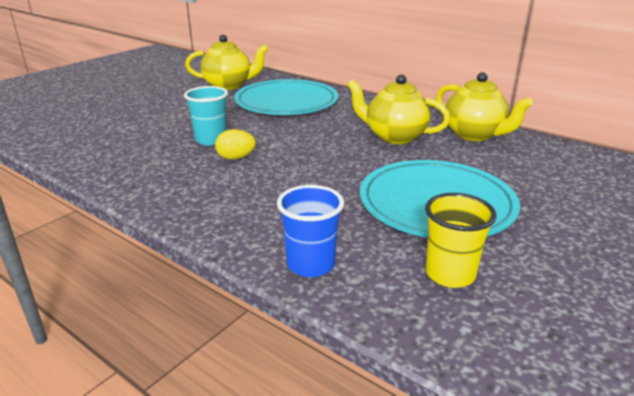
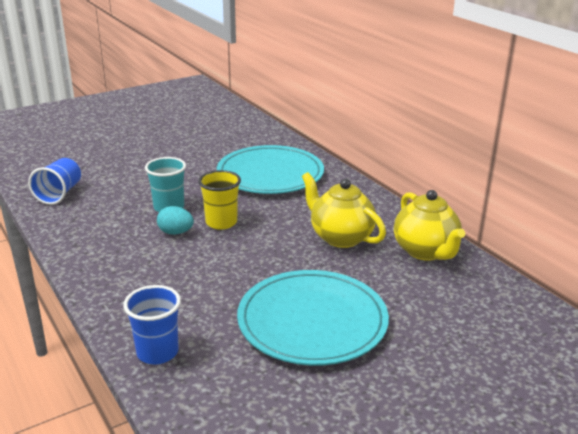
camera: 20 degrees right, 0 degrees up
yellow teapot [185,35,269,90] -> none
yellow egg [215,129,256,160] -> turquoise egg [157,206,194,235]
yellow cup [425,193,497,288] -> yellow cup moved to [198,170,241,230]
none -> blue cup [28,158,81,205]

